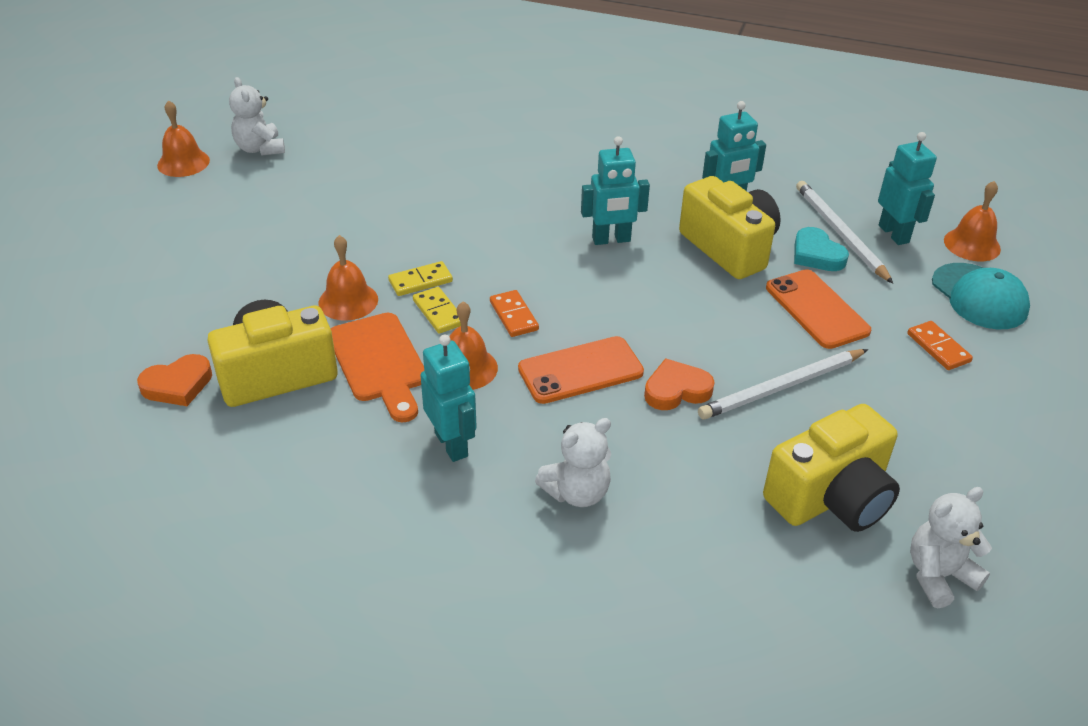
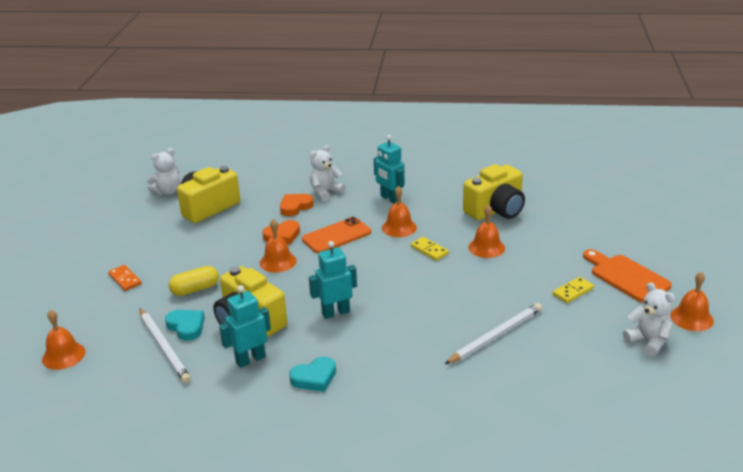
camera: 170 degrees right, 10 degrees down
orange heart [137,354,212,406] -> orange heart moved to [280,194,314,216]
orange cutting board [330,313,424,422] -> orange cutting board moved to [583,249,672,303]
yellow domino [388,261,453,296] -> yellow domino moved to [553,277,594,303]
orange domino [490,290,539,337] -> none
white pencil [698,349,868,419] -> white pencil moved to [445,303,542,364]
orange phone [766,269,871,349] -> yellow capsule [169,266,219,296]
turquoise robot [878,132,937,245] -> none
turquoise cap [932,263,1030,329] -> none
none -> orange bell [260,219,297,273]
none -> turquoise heart [289,357,336,392]

